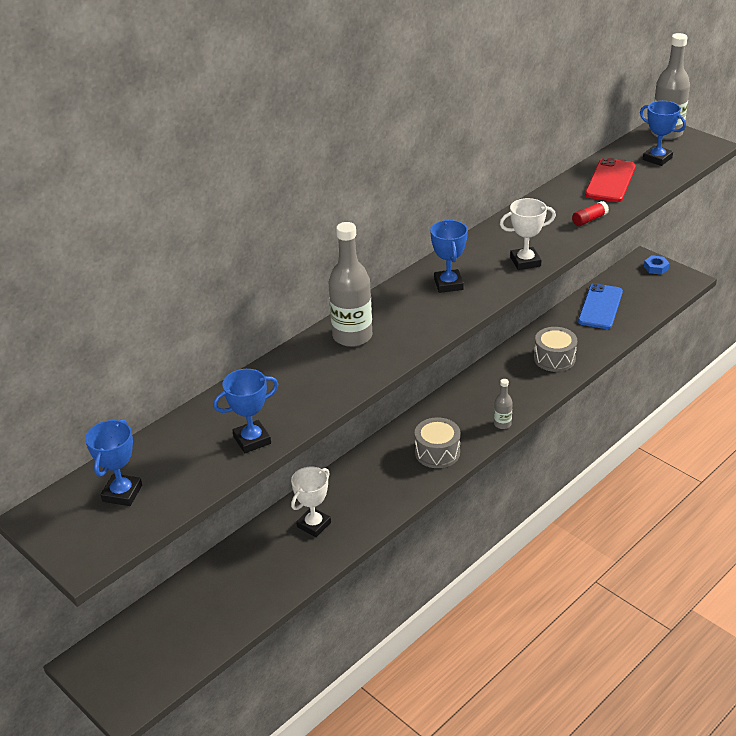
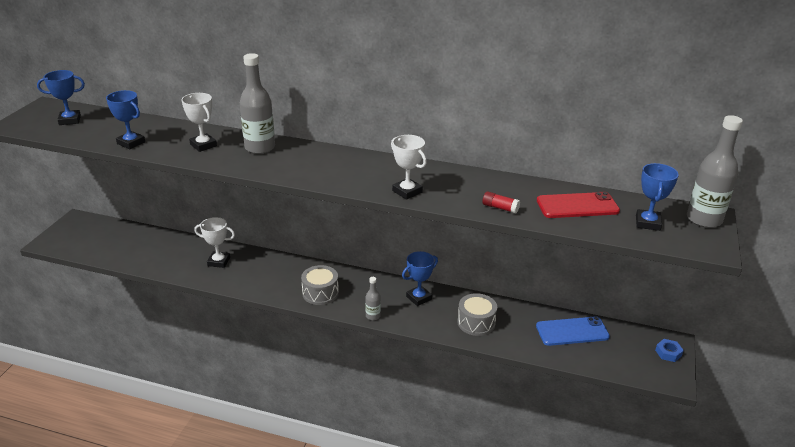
camera: 60 degrees right, 5 degrees down
blue trophy [430,220,468,293] -> blue trophy moved to [402,251,438,306]
none -> white trophy [182,93,217,152]

